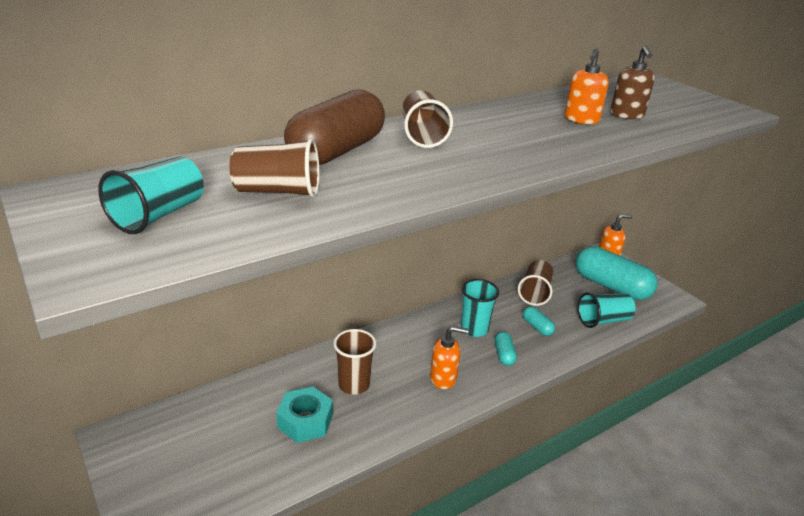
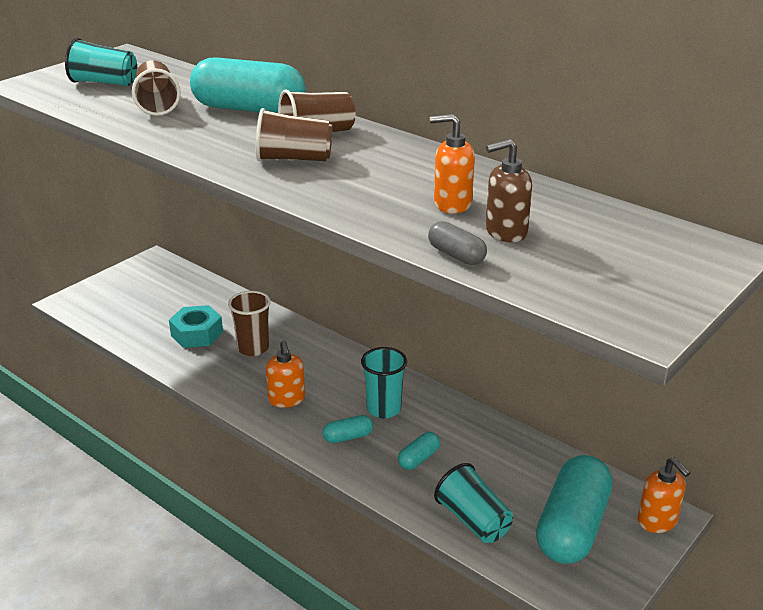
camera: 75 degrees right, 0 degrees up
brown capsule [284,90,385,165] -> turquoise capsule [190,57,306,113]
brown cup [518,260,553,306] -> brown cup moved to [256,108,333,161]
none -> grey capsule [428,221,487,265]

